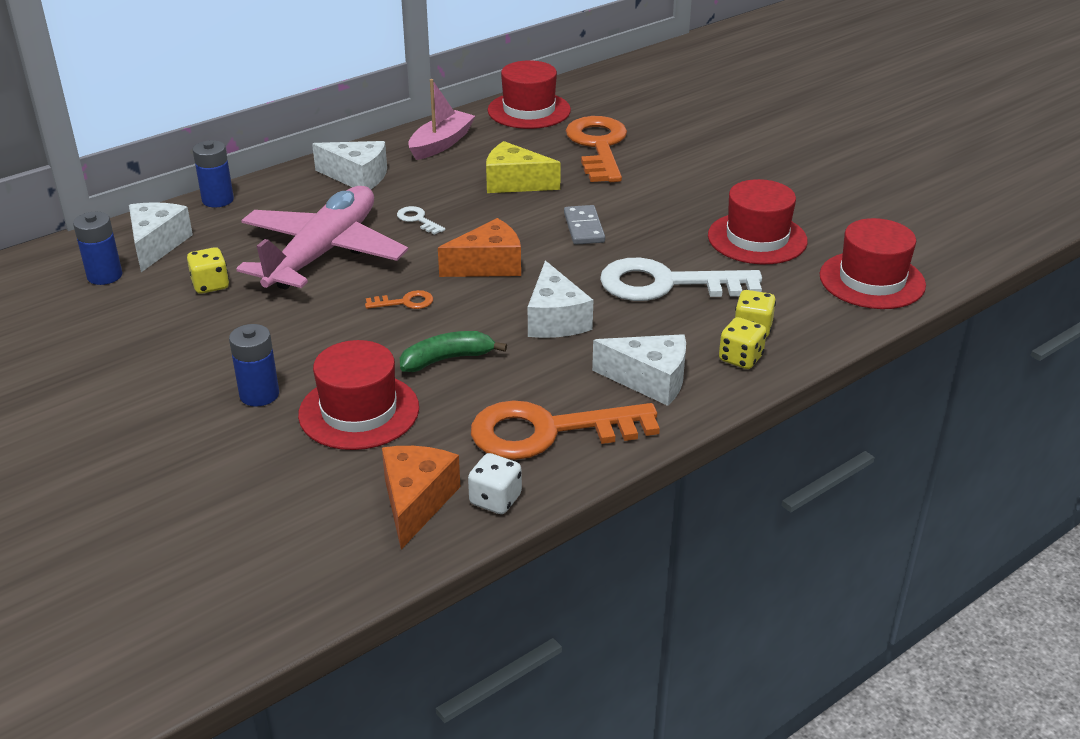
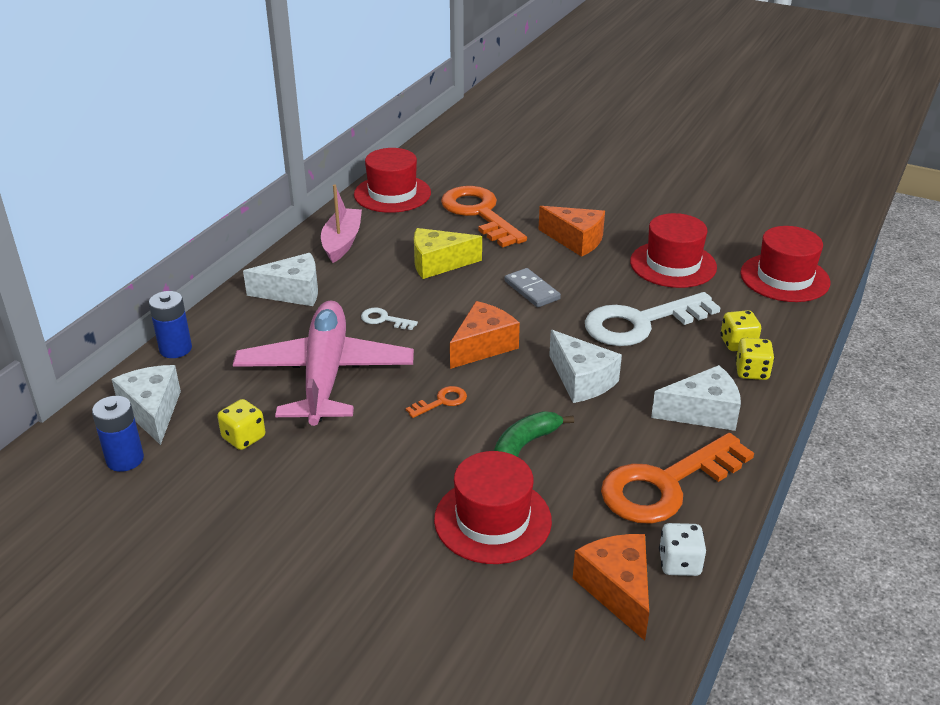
camera: 25 degrees left, 0 degrees up
blue battery [229,324,279,407] -> none
none -> orange cheese [539,206,605,257]

